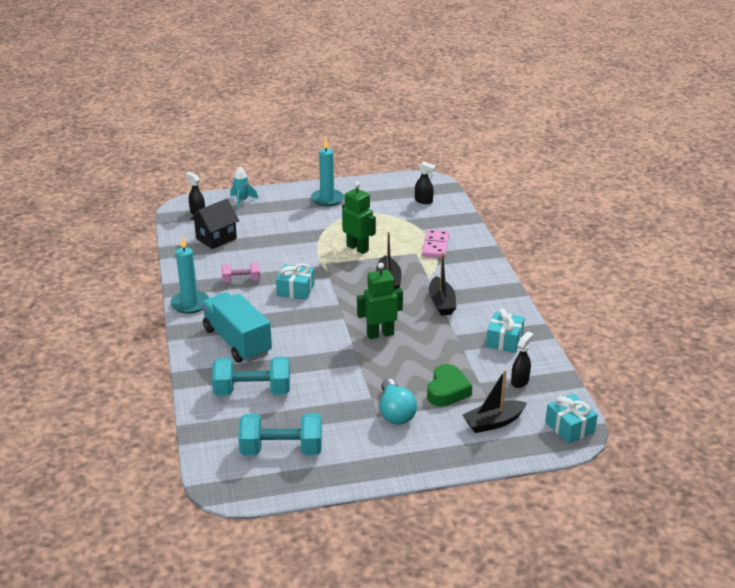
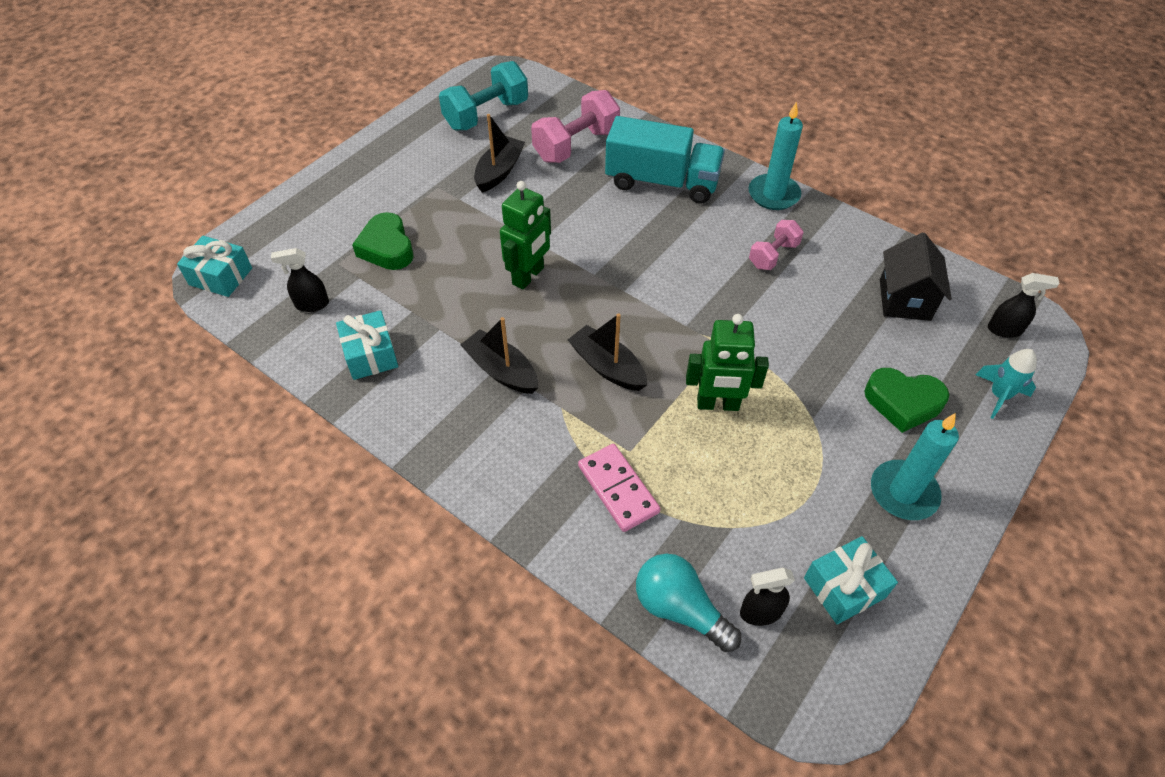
camera: 140 degrees right, 20 degrees up
turquoise dumbbell [212,357,290,396] -> pink dumbbell [531,90,620,163]
turquoise gift [276,263,315,300] -> turquoise gift moved to [804,536,898,624]
turquoise light bulb [380,379,417,425] -> turquoise light bulb moved to [636,554,741,652]
black boat [463,370,527,433] -> black boat moved to [474,114,525,193]
black spray bottle [511,331,533,388] -> black spray bottle turned 90 degrees clockwise [271,248,329,312]
none -> green heart [864,368,949,433]

